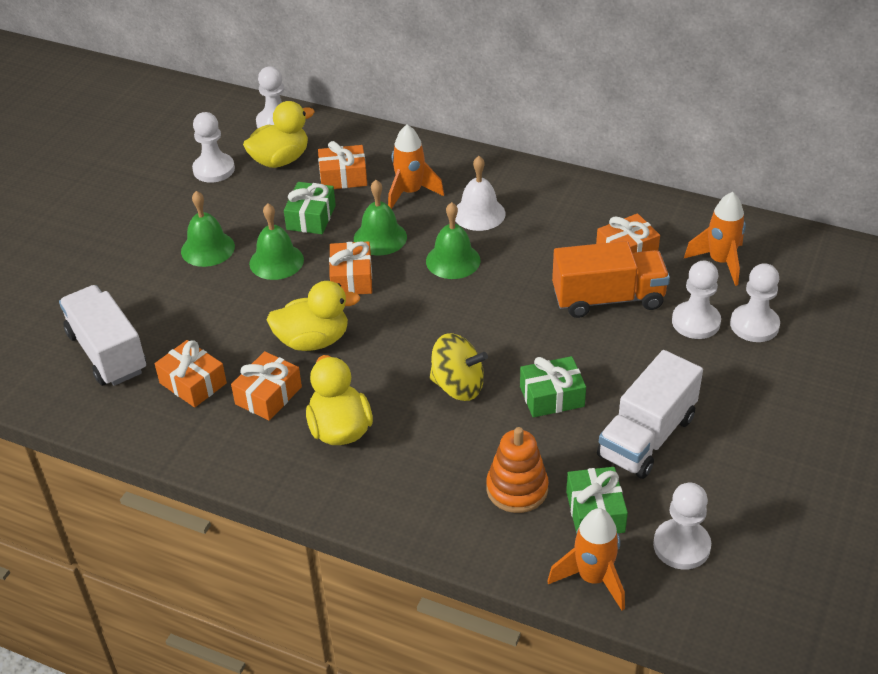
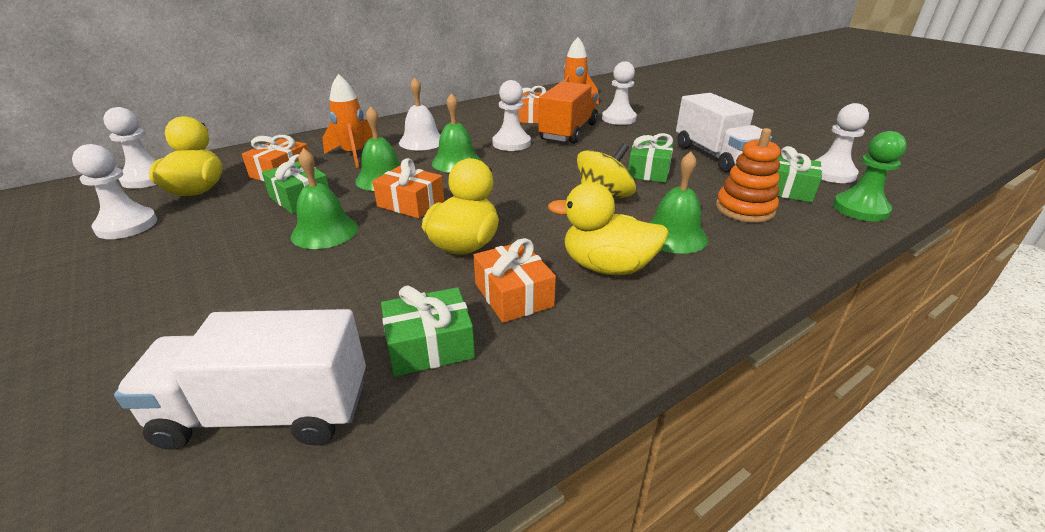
camera: 60 degrees left, 10 degrees down
orange gift [155,340,227,407] -> green gift [381,285,475,376]
green bell [181,191,235,267] -> green bell moved to [649,151,708,254]
orange rocket [547,508,625,611] -> green pawn [833,131,907,221]
white pawn [730,263,780,342] -> white pawn moved to [492,80,531,151]

